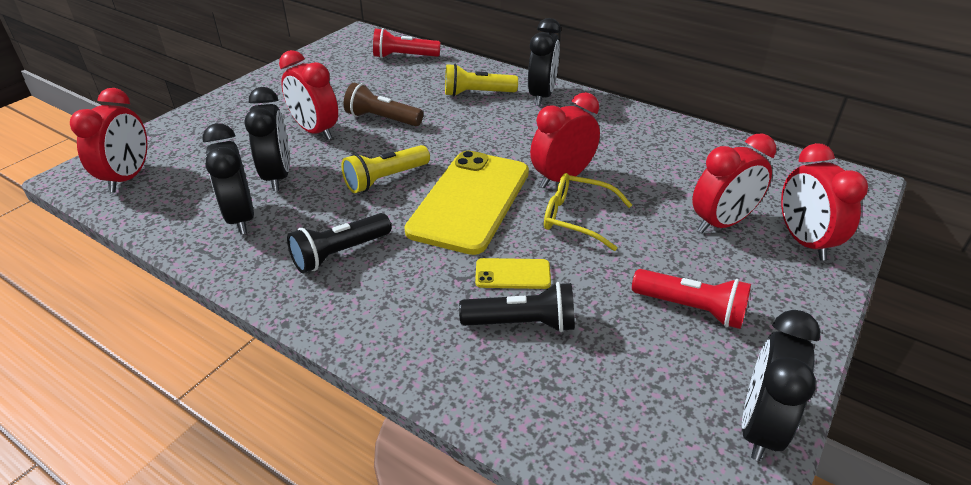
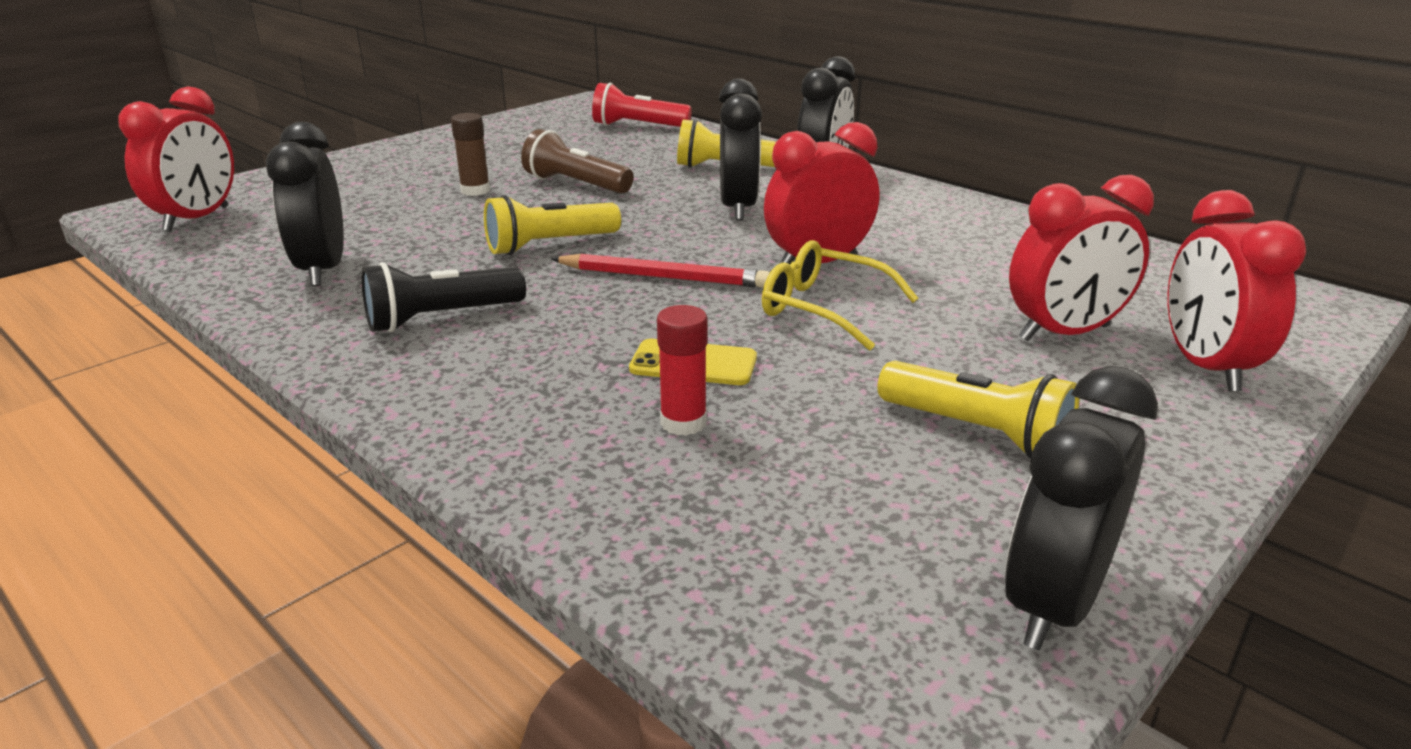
camera: 10 degrees right, 10 degrees down
black clock [244,87,290,191] -> black clock moved to [719,78,762,221]
red clock [279,50,338,140] -> brown glue stick [451,113,490,196]
yellow phone [404,151,529,255] -> red pencil [551,254,770,288]
black flashlight [459,282,575,332] -> red glue stick [657,305,707,436]
red flashlight [632,269,751,329] -> yellow flashlight [877,361,1080,459]

